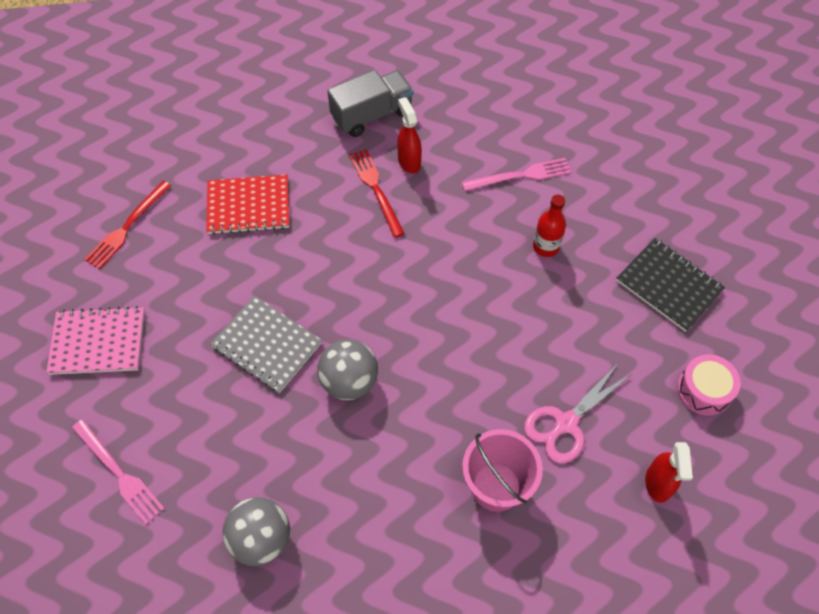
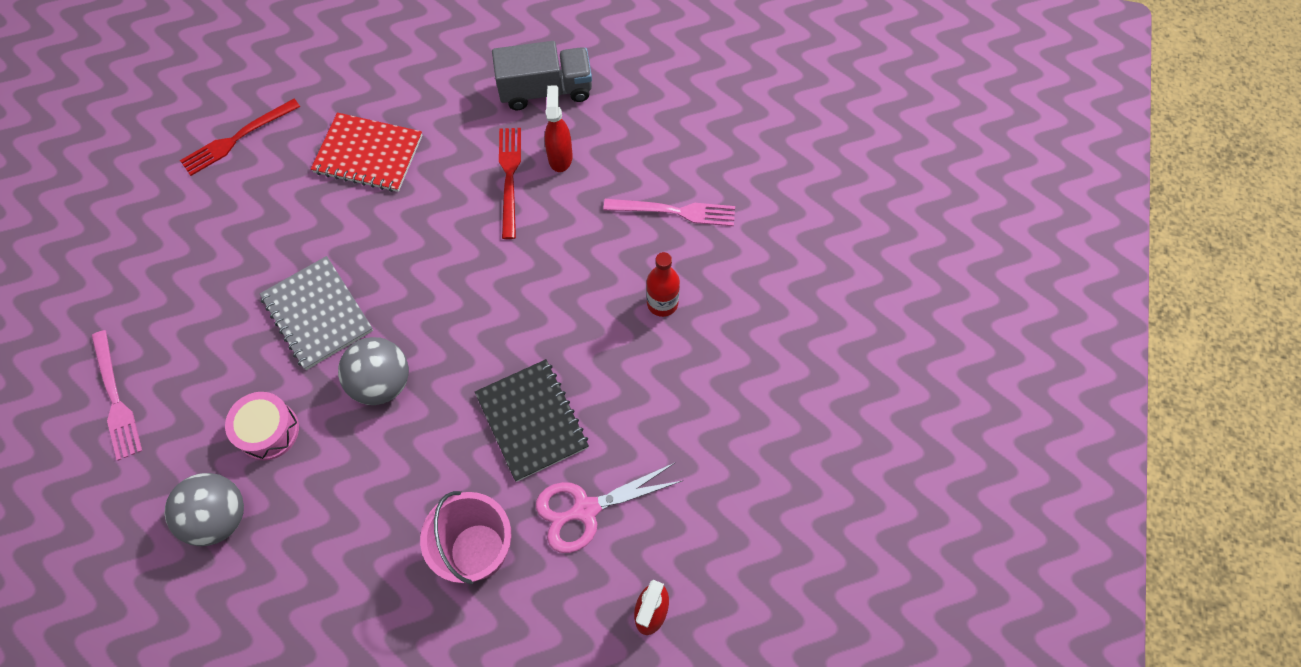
camera: 20 degrees right, 5 degrees up
pink notebook [46,306,145,375] -> none
black notebook [616,238,725,332] -> black notebook moved to [475,359,589,482]
pink drum [677,354,741,415] -> pink drum moved to [225,392,299,460]

